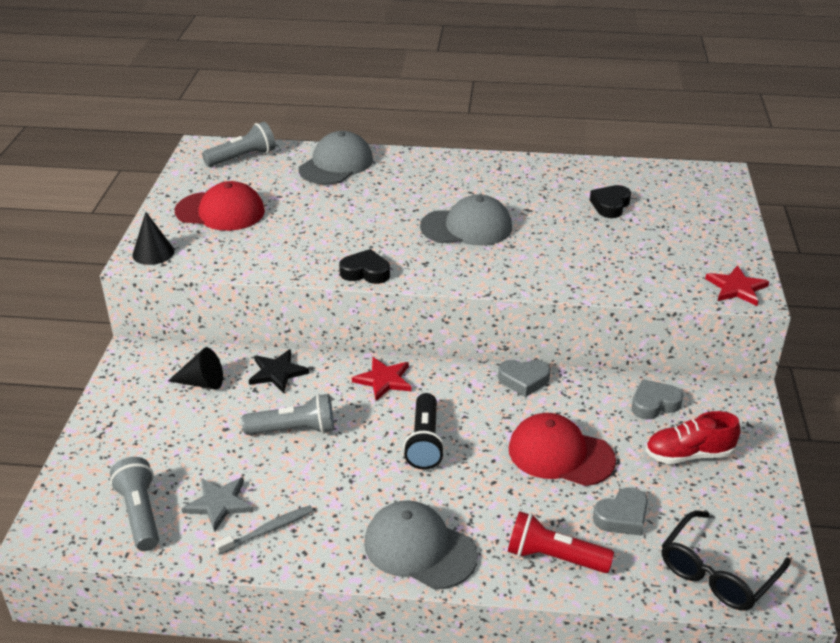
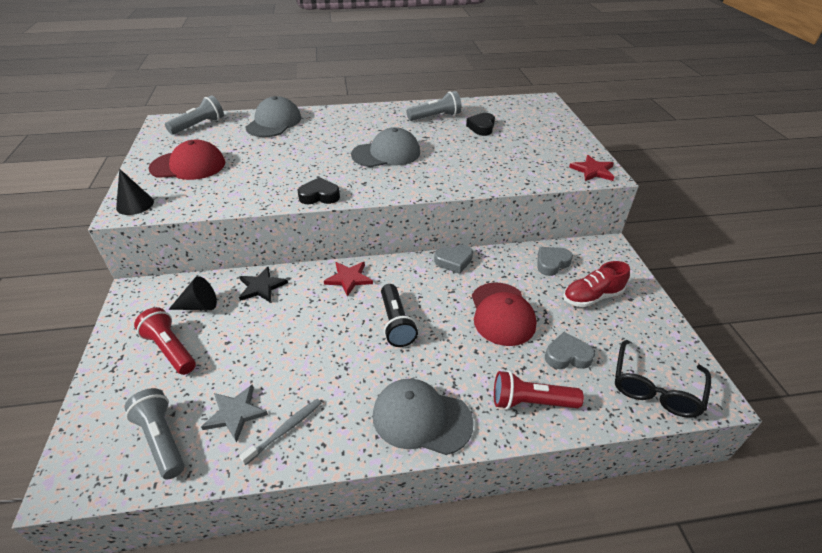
camera: 15 degrees left, 5 degrees up
grey flashlight [242,394,334,435] -> grey flashlight moved to [407,91,462,121]
red cap [509,413,616,486] -> red cap turned 105 degrees counterclockwise [472,283,537,346]
grey heart [593,487,648,536] -> grey heart turned 135 degrees counterclockwise [545,332,595,369]
none -> red flashlight [134,307,196,375]

